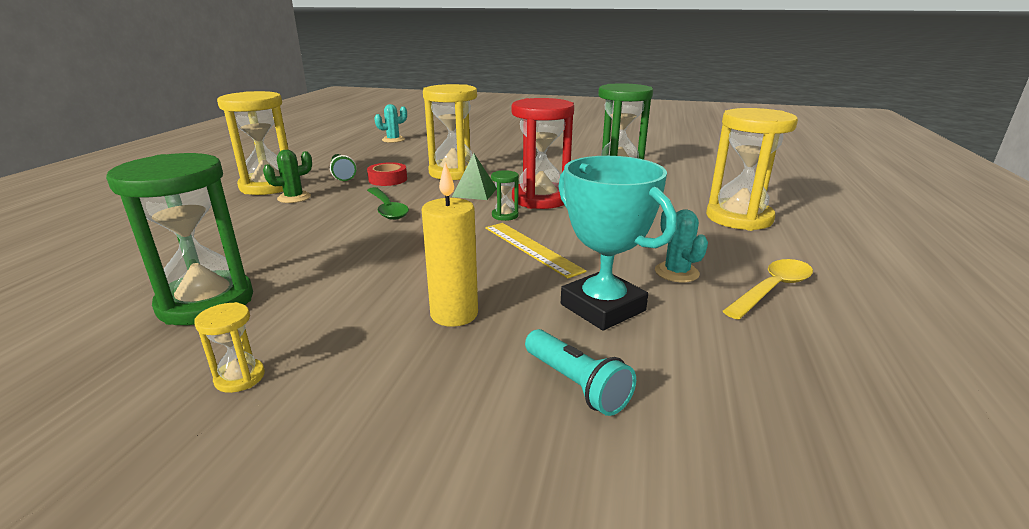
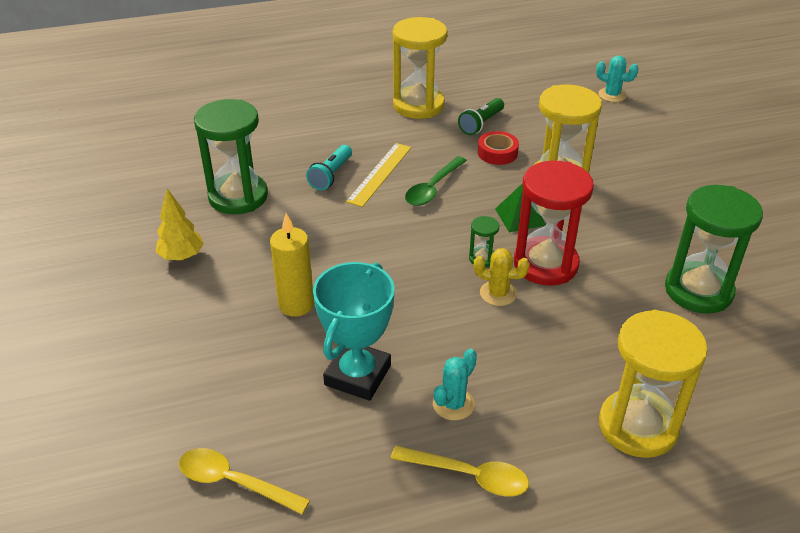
camera: 60 degrees right, 15 degrees up
yellow hourglass [194,302,265,393] -> yellow tree [156,189,204,261]
green cactus [263,150,312,203] -> none
yellow ruler [485,223,587,279] -> yellow ruler moved to [346,143,411,207]
turquoise flashlight [525,329,636,416] -> turquoise flashlight moved to [306,145,352,190]
none -> yellow spoon [179,448,310,515]
none -> yellow cactus [474,248,530,306]

